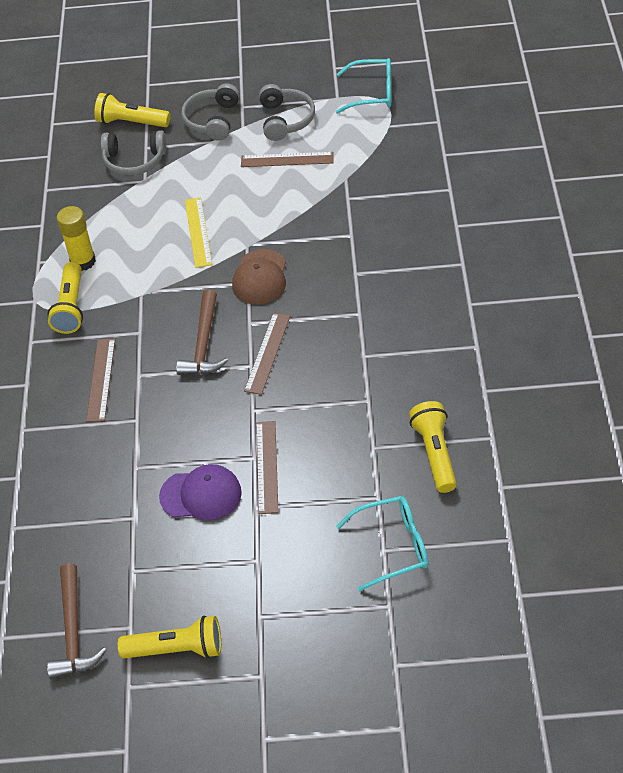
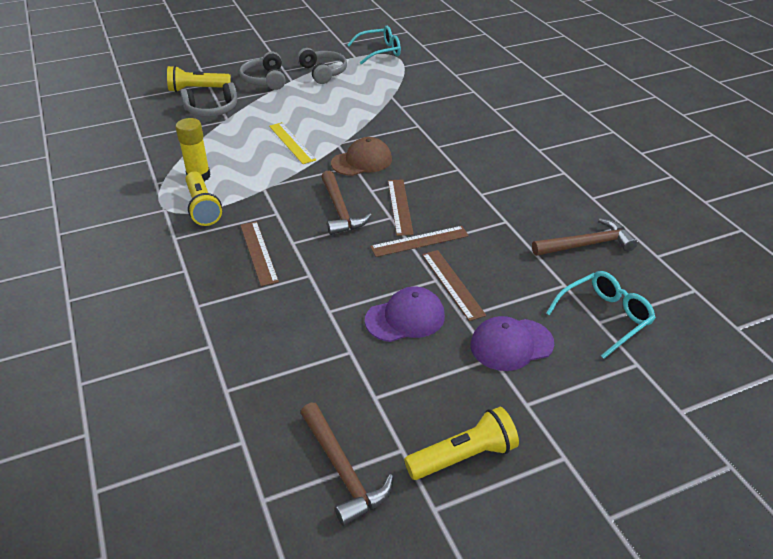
camera: 25 degrees left, 10 degrees down
brown cap [232,249,286,305] -> brown cap turned 105 degrees counterclockwise [331,137,392,176]
brown ruler [241,152,334,167] -> brown ruler moved to [370,226,469,257]
yellow flashlight [409,401,457,493] -> brown hammer [532,218,637,256]
none -> purple cap [471,316,554,371]

